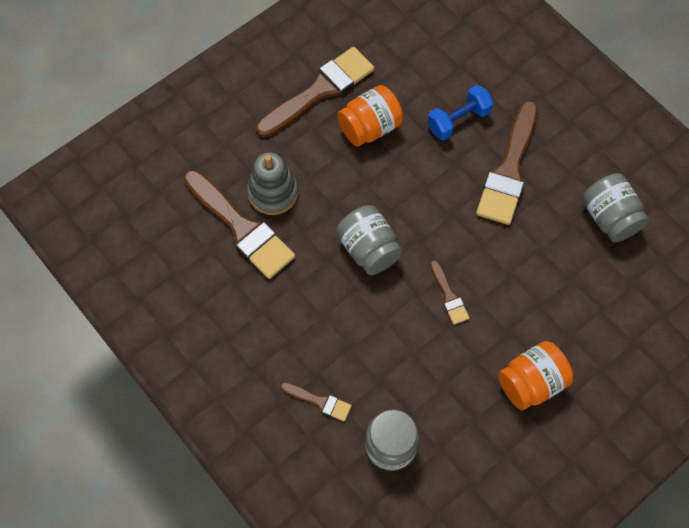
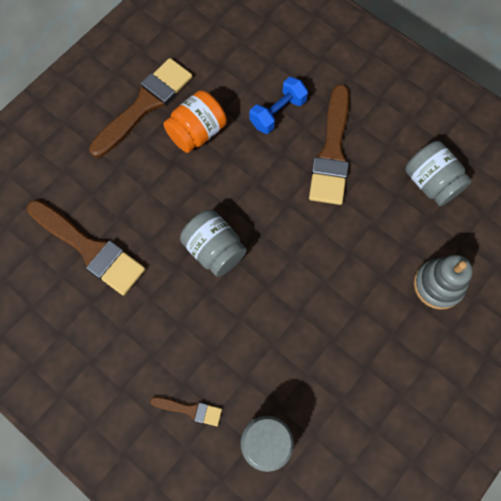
camera: 10 degrees left, 5 degrees up
grey stacking toy [247,153,298,215] -> grey stacking toy moved to [414,255,473,310]
brown brush [430,260,469,325] -> none
orange jar [498,341,574,410] -> none

